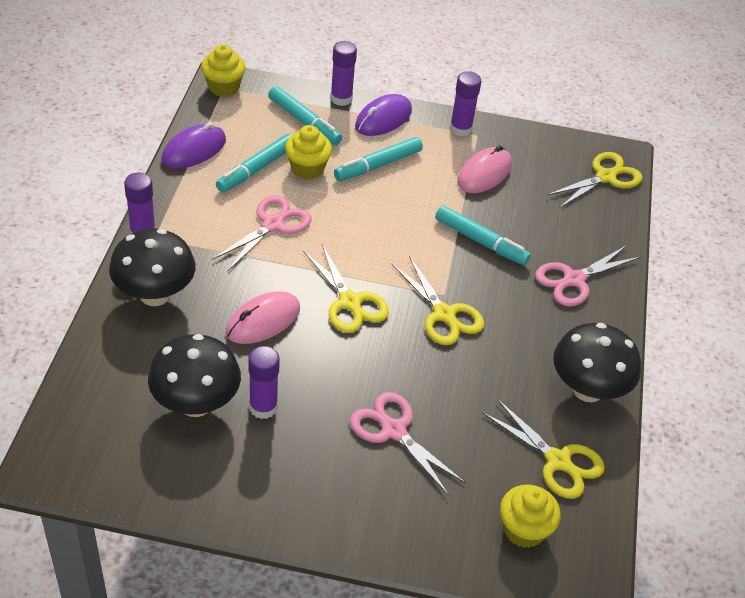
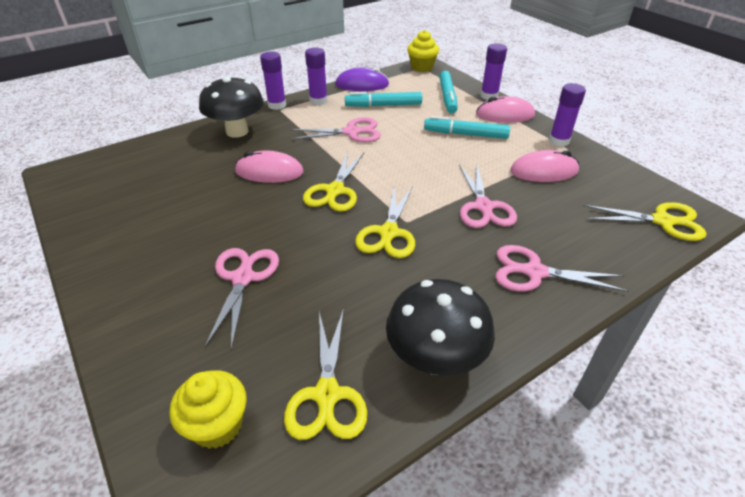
camera: 50 degrees right, 5 degrees down
black mushroom [148,334,241,417] -> none
purple glue stick [249,346,280,419] -> purple glue stick moved to [305,48,327,105]
yellow cupcake [285,125,332,180] -> none
purple mouse [355,94,412,136] -> pink mouse [476,96,535,123]
turquoise marker [435,206,531,265] -> pink scissors [459,163,517,228]

